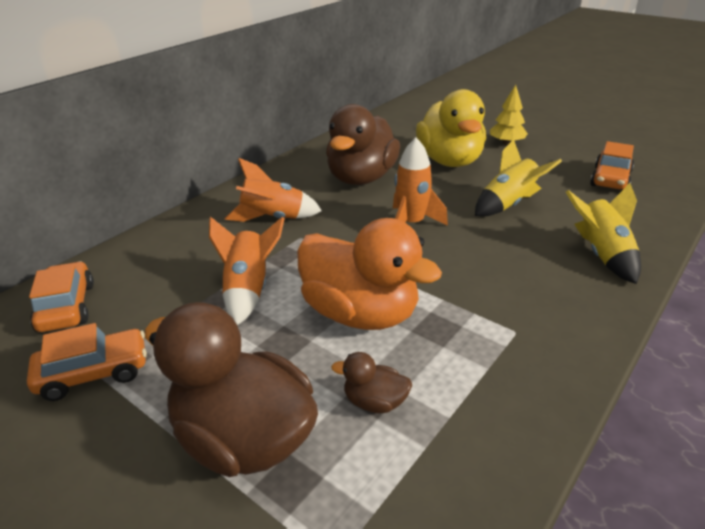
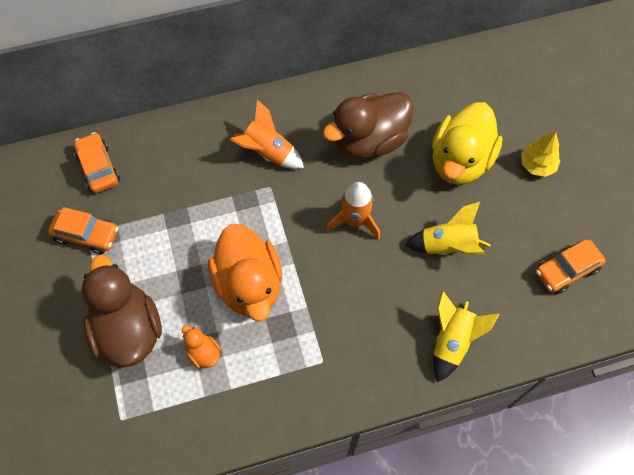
camera: 35 degrees right, 30 degrees up
orange car [29,261,94,332] -> orange car turned 45 degrees counterclockwise [74,132,120,193]
orange rocket [209,216,285,325] -> none
brown duck [331,352,412,413] -> orange duck [182,325,221,368]

